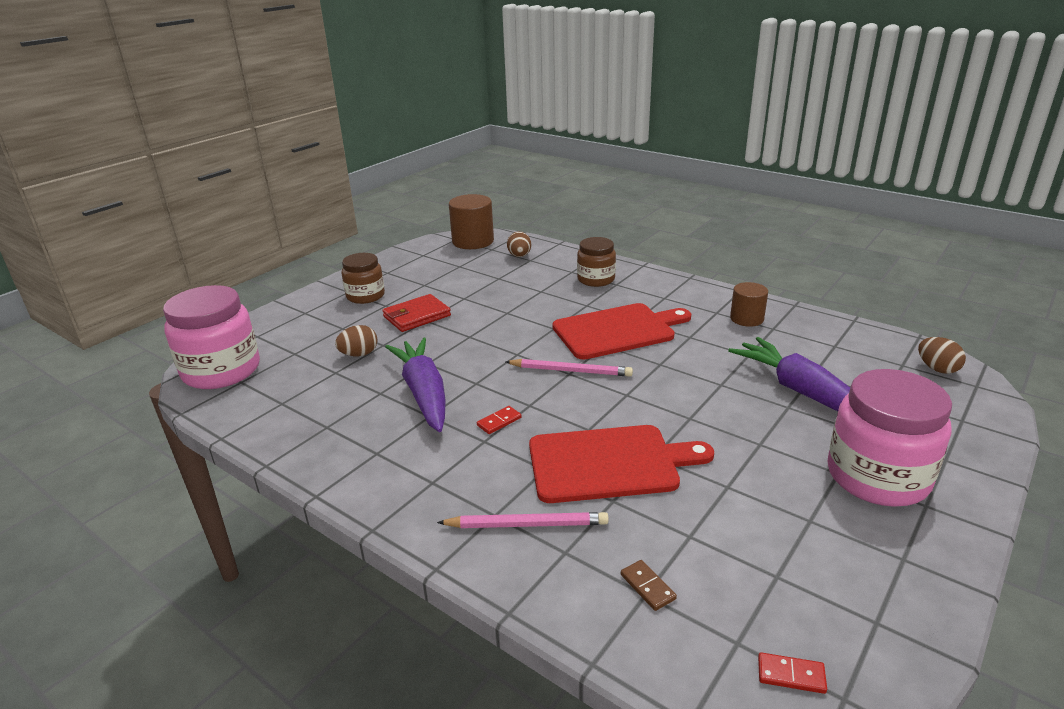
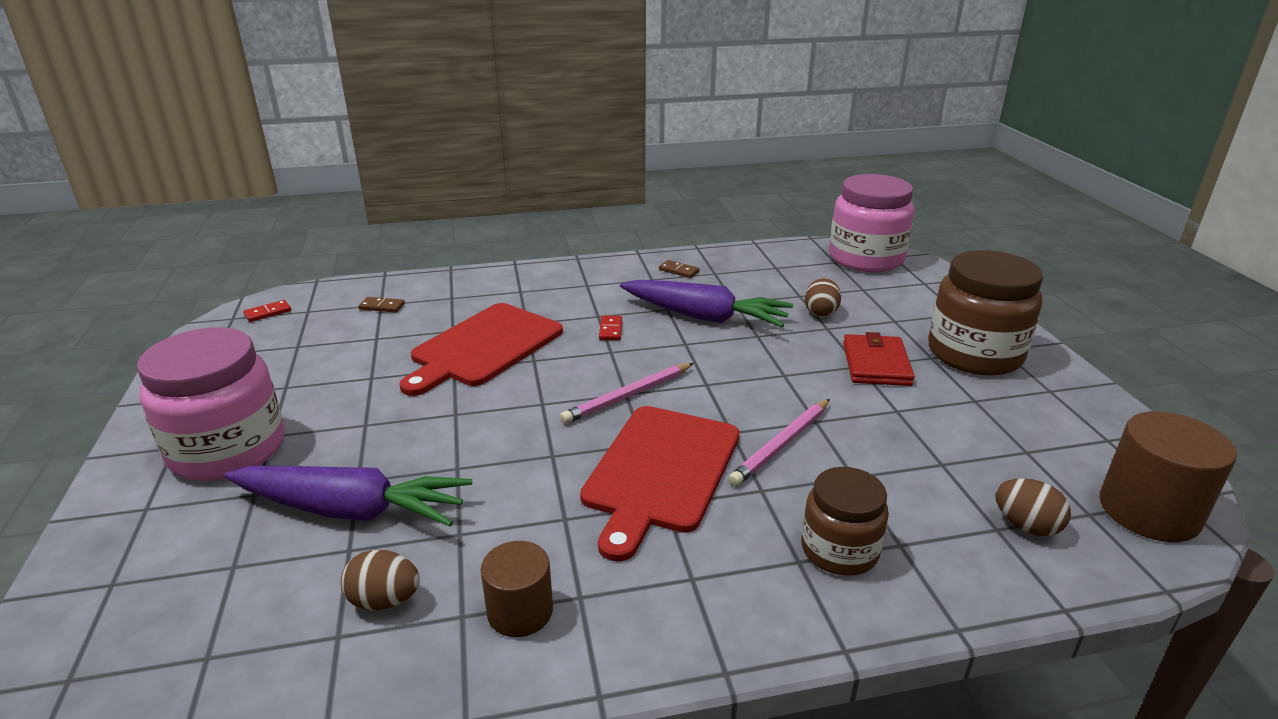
camera: 130 degrees right, 0 degrees up
brown jar [342,253,385,304] -> brown jar [928,250,1043,376], size x1.68
pink pencil [437,512,609,528] -> pink pencil moved to [728,399,830,486]
brown egg [918,337,966,374] -> brown egg moved to [341,550,420,611]
none -> brown domino [659,260,700,278]

